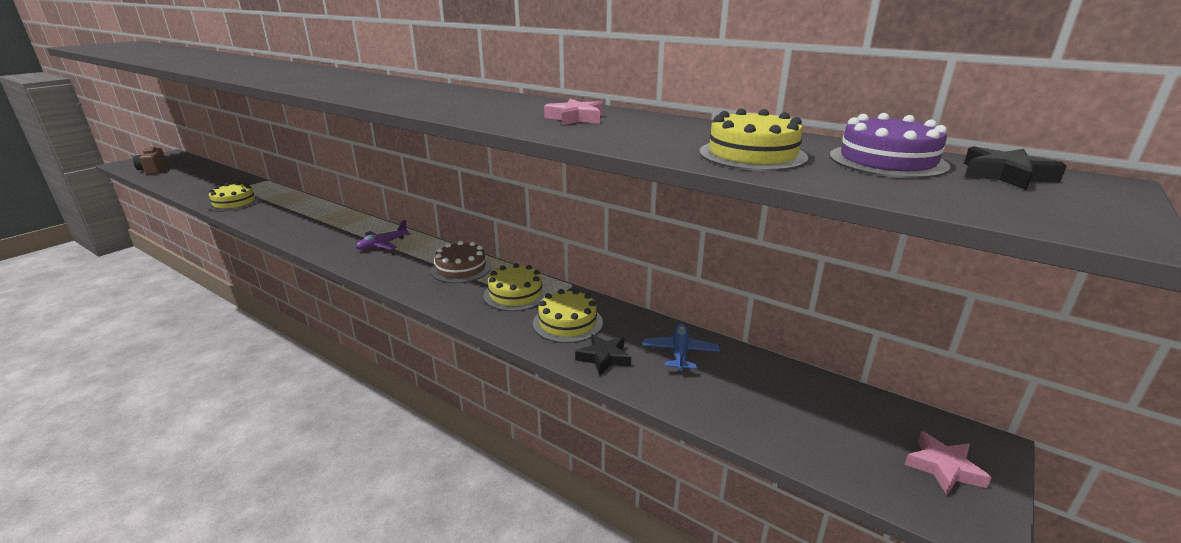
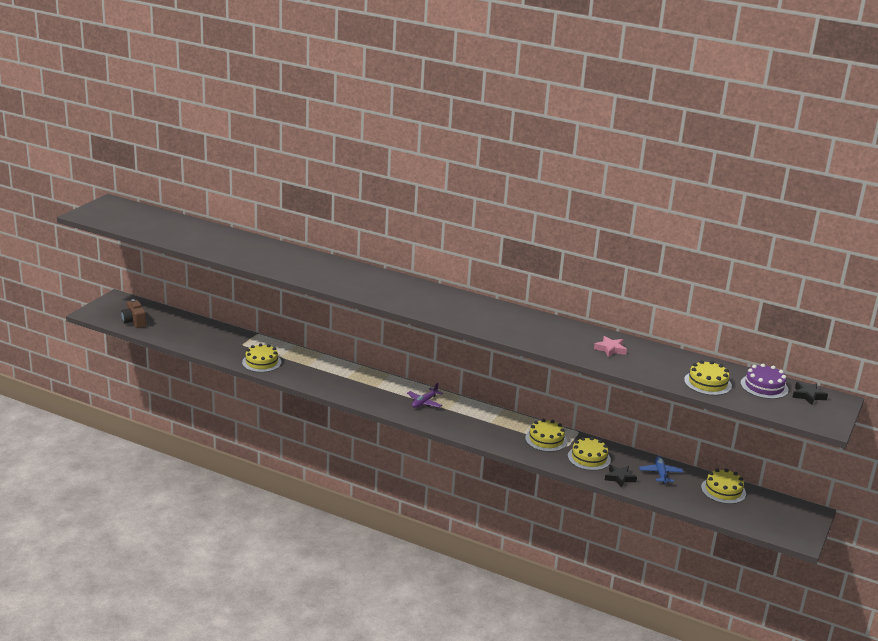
camera: 10 degrees left, 0 degrees up
brown cake [431,241,491,283] -> none
pink star [904,431,992,495] -> none
none -> yellow cake [701,469,746,504]

